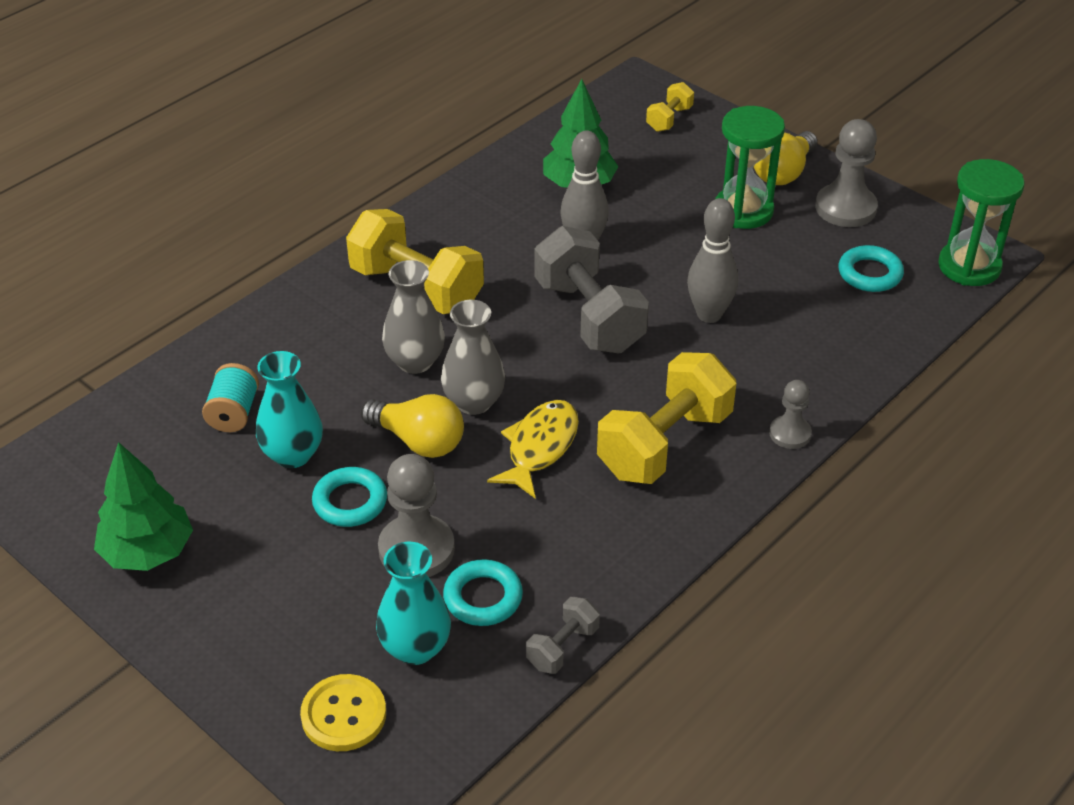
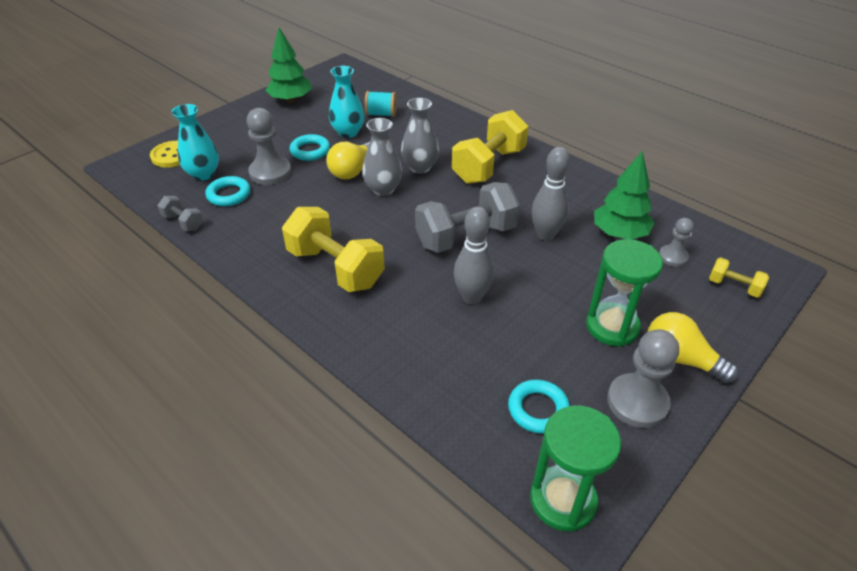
camera: 90 degrees right, 0 degrees up
yellow fish [487,400,579,499] -> none
grey pawn [769,380,812,449] -> grey pawn moved to [659,218,694,267]

